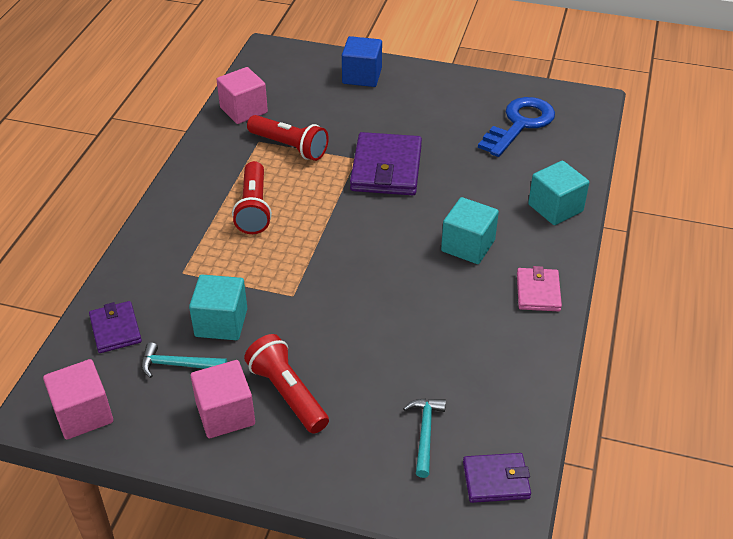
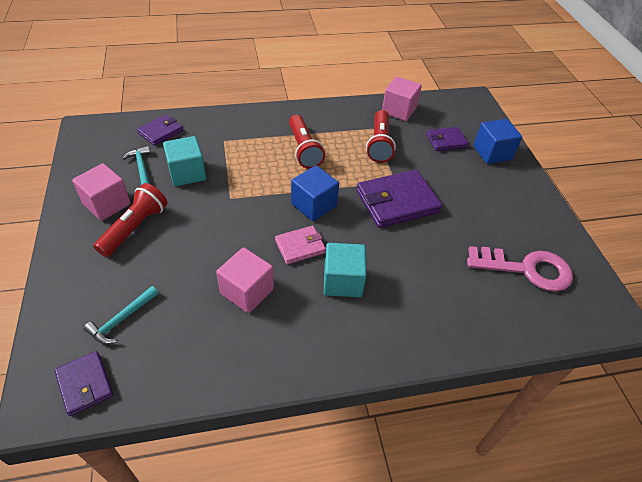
camera: 60 degrees right, 5 degrees up
pink cube [43,359,113,440] -> pink cube moved to [216,247,274,313]
red flashlight [232,161,272,234] -> red flashlight turned 75 degrees counterclockwise [289,115,325,169]
turquoise hammer [403,398,446,478] -> turquoise hammer turned 150 degrees clockwise [84,286,159,344]
blue key [478,97,555,157] -> pink key [467,246,573,292]
pink wallet [517,266,562,311] -> pink wallet moved to [275,226,326,264]
turquoise cube [528,161,589,225] -> none
none -> blue cube [291,165,339,221]
none -> purple wallet [426,127,469,151]

